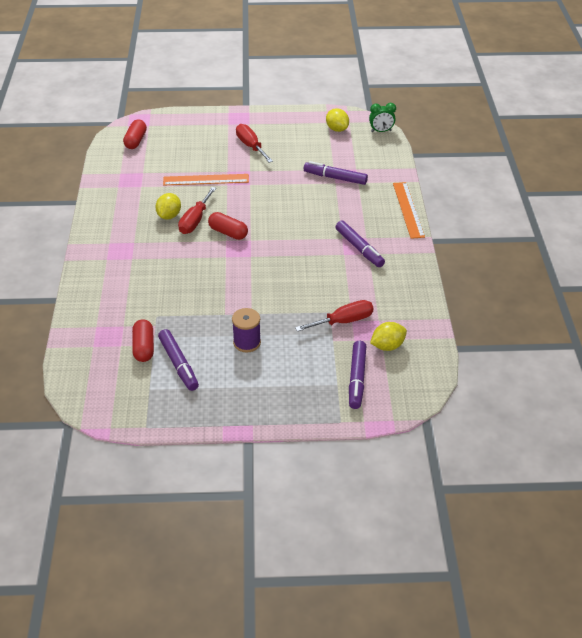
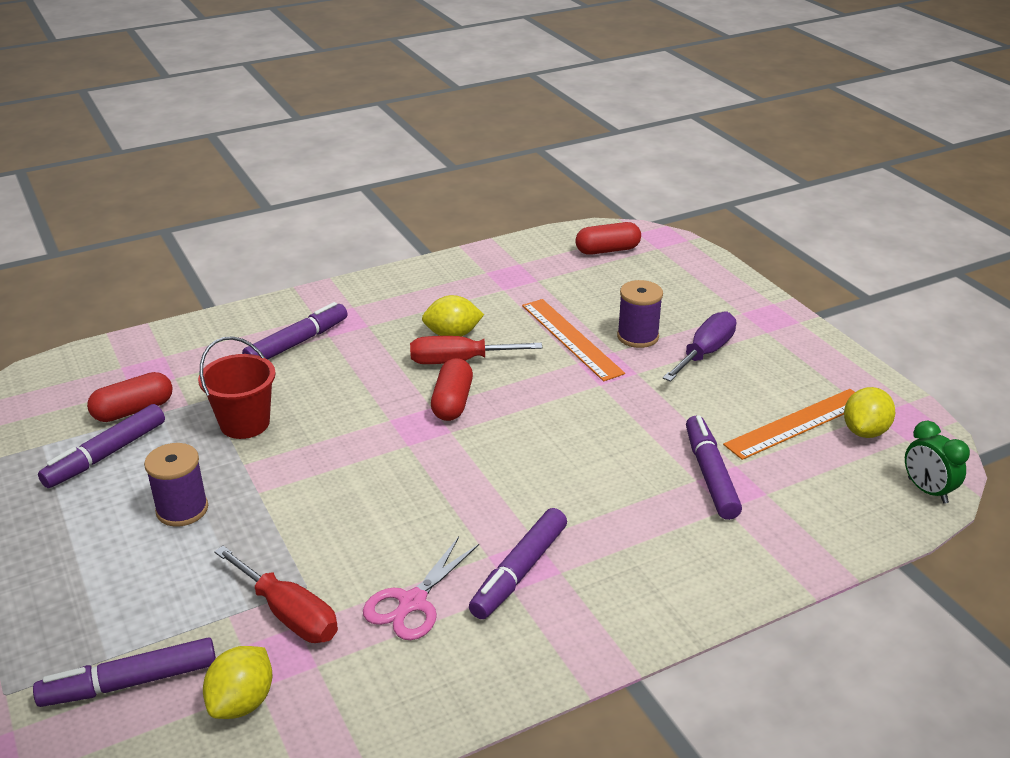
camera: 65 degrees right, 10 degrees down
red screwdriver [236,124,273,163] -> purple screwdriver [663,311,736,382]
yellow lemon [370,322,407,351] -> yellow lemon turned 75 degrees clockwise [203,646,273,719]
orange ruler [393,182,425,239] -> orange ruler moved to [723,389,855,460]
none -> red bucket [198,336,276,439]
none -> purple marker [242,302,347,360]
none -> pink scissors [363,537,479,640]
none -> purple spool [617,280,663,348]

